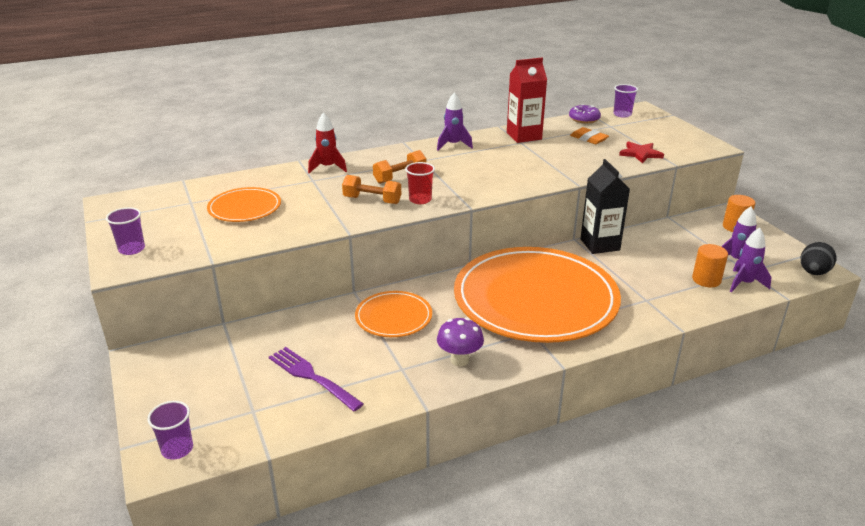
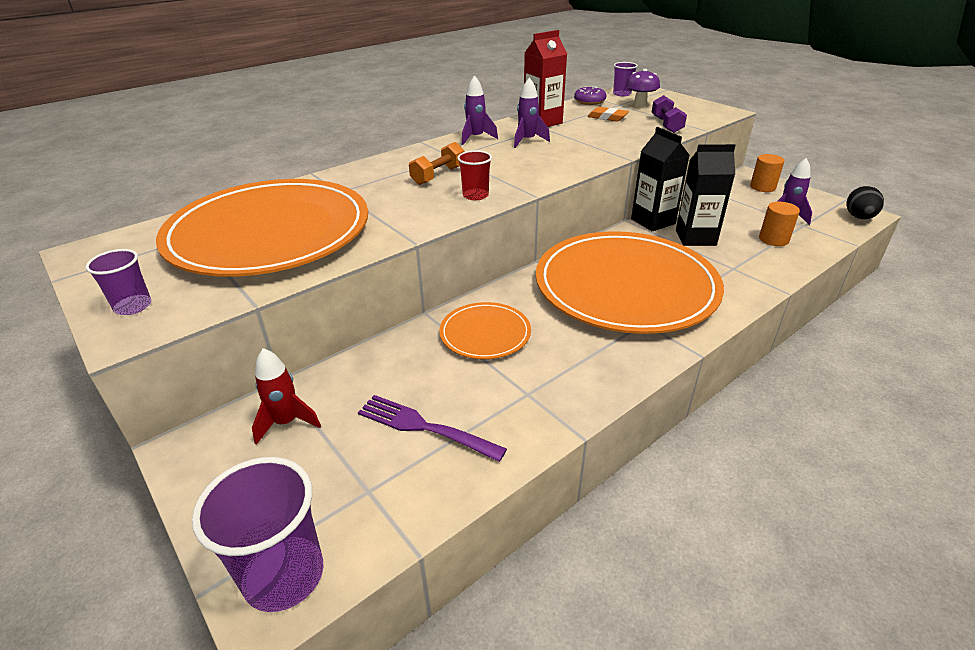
camera: 15 degrees left, 5 degrees up
purple cup [147,401,193,460] -> purple cup [192,457,323,612], size x1.78
orange plate [207,187,281,222] -> orange plate [156,179,368,277], size x2.20
red rocket [308,112,347,173] -> red rocket moved to [252,348,321,445]
orange dumbbell [342,175,401,204] -> none
purple mushroom [437,318,484,367] -> purple mushroom moved to [626,69,660,108]
red star [619,141,664,163] -> purple dumbbell [652,95,687,133]
purple rocket [730,228,771,292] -> purple rocket moved to [514,77,550,148]
none -> black carton [676,144,736,246]

